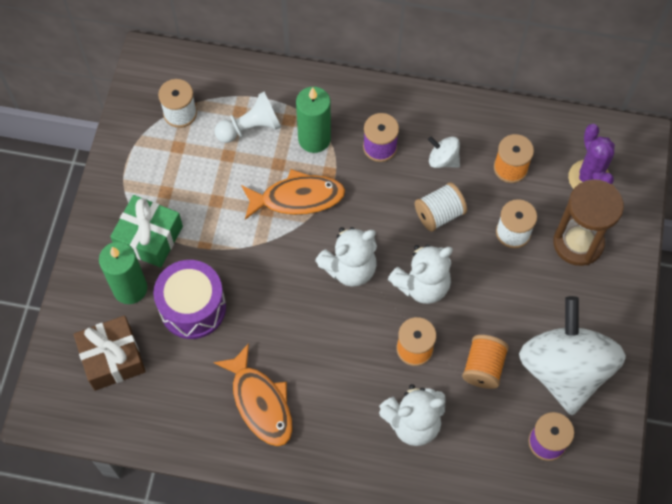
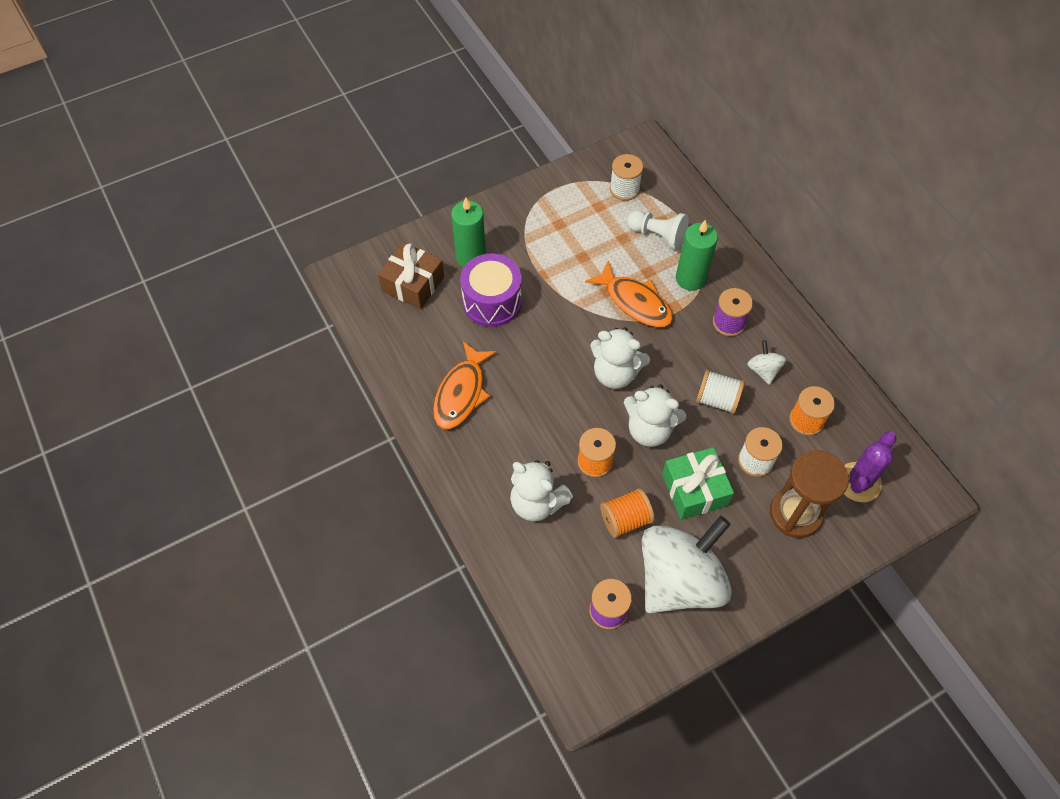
camera: 50 degrees right, 5 degrees down
green gift [110,195,183,268] -> green gift moved to [662,447,734,520]

